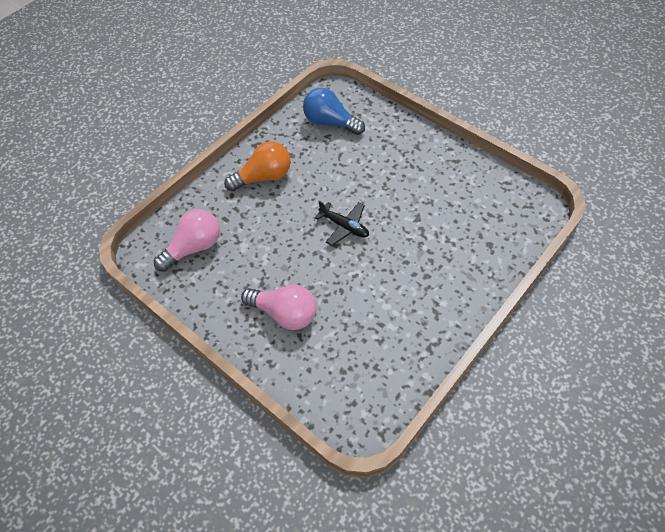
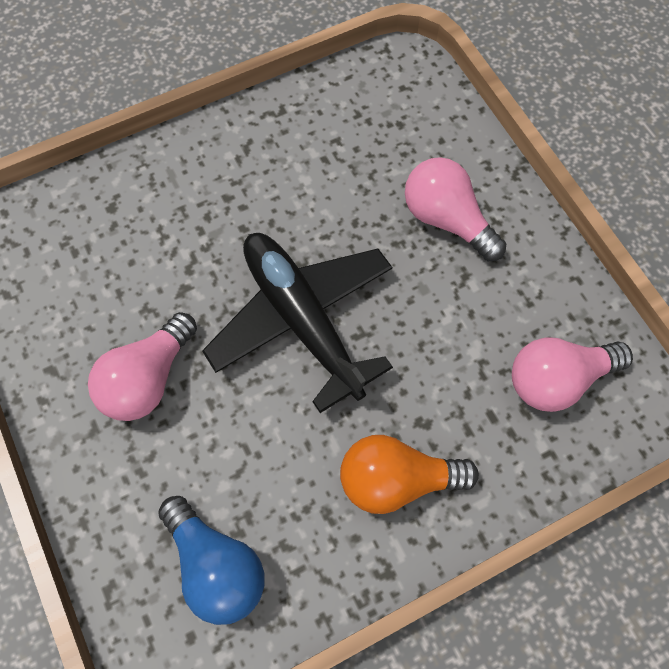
camera: 160 degrees left, 10 degrees up
black plane [315,201,369,246] -> black plane [202,233,393,413], size x2.03
none -> pink light bulb [88,312,197,421]

